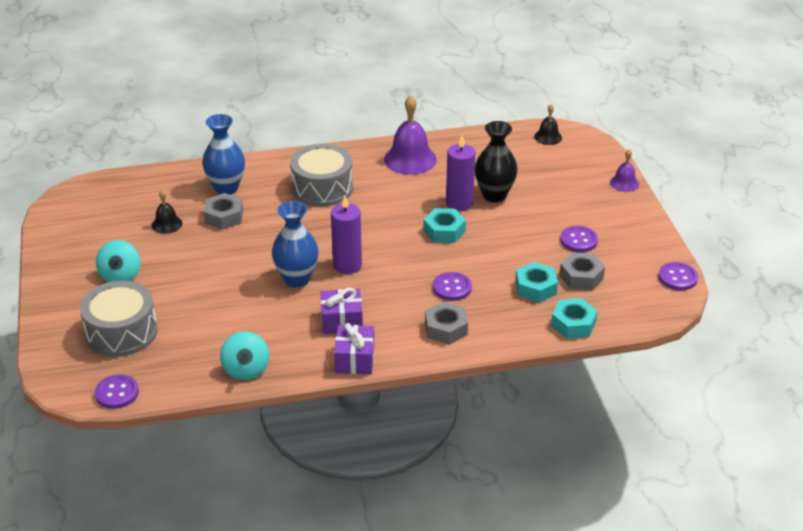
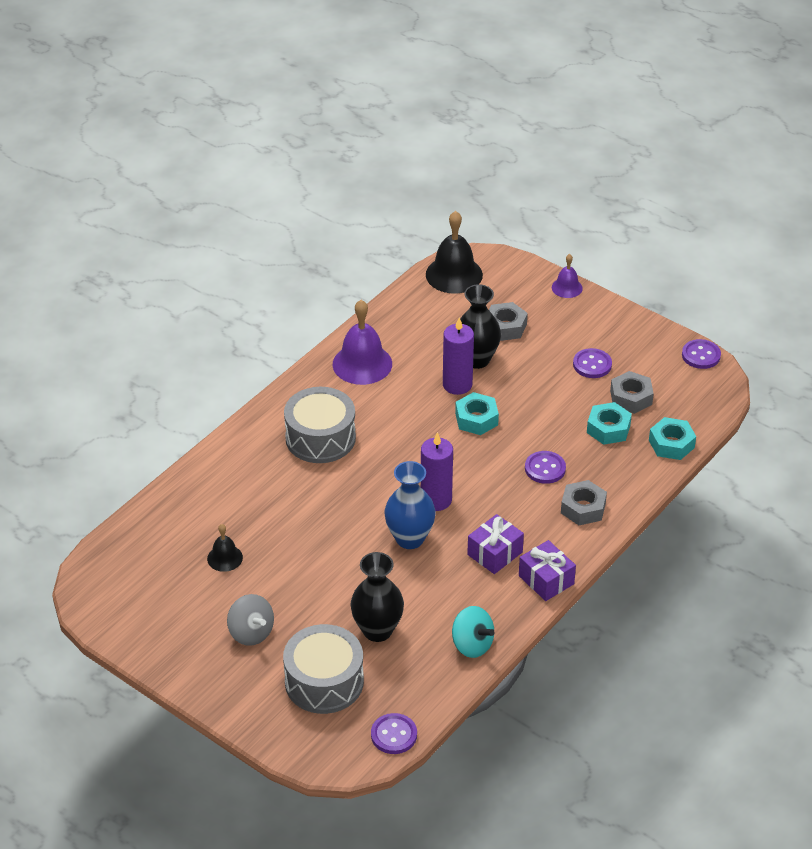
camera: 40 degrees left, 5 degrees up
turquoise spinning top [96,240,140,282] -> grey spinning top [227,594,274,646]
blue vase [202,114,245,195] -> none
grey nut [204,193,243,230] -> grey nut moved to [489,302,528,341]
black bell [534,104,562,145] -> black bell [426,211,483,294], size x1.86
none -> black vase [351,552,404,642]

